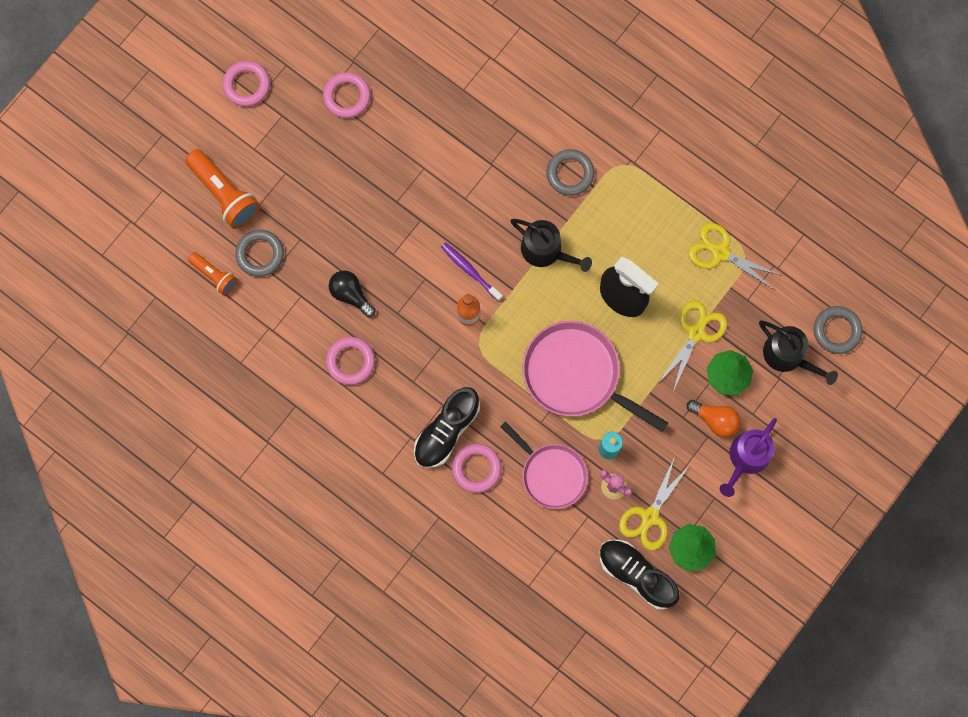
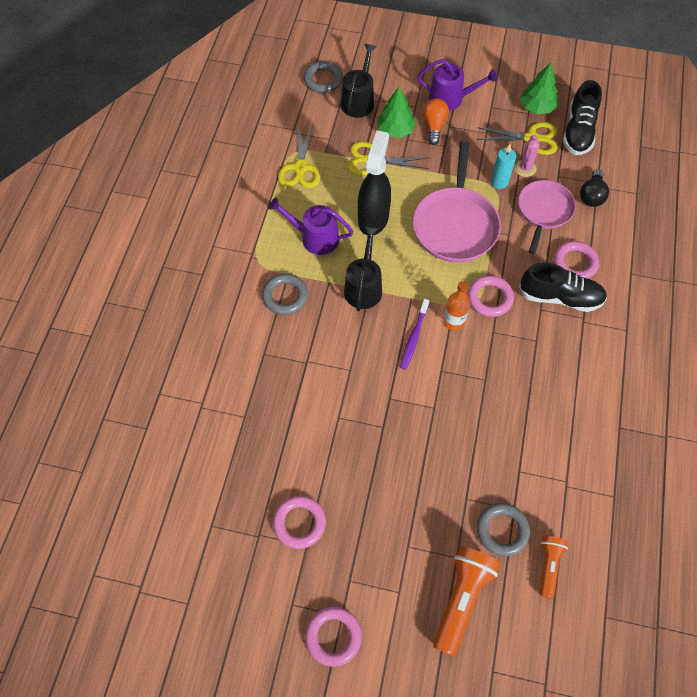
camera: 115 degrees left, 15 degrees down
pink ring [326,337,375,385] -> pink ring moved to [468,275,514,317]
black light bulb [329,270,376,317] -> black light bulb moved to [580,169,609,207]
none -> purple watering can [268,197,353,255]

